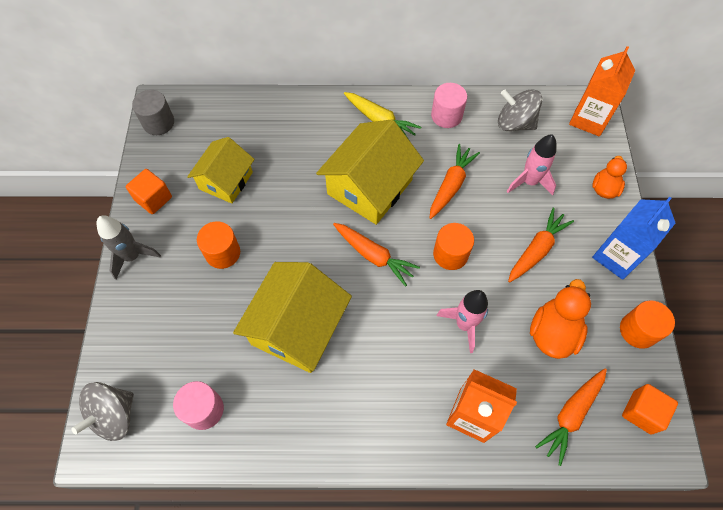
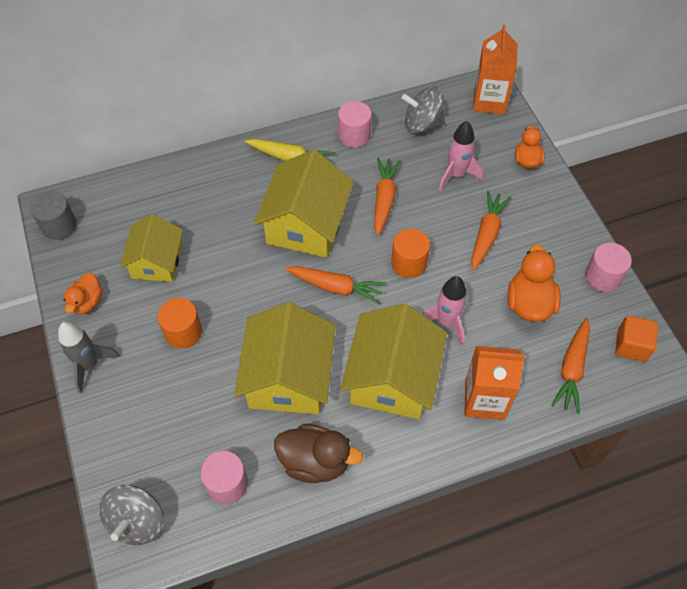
camera: 20 degrees left, 5 degrees down
orange cube [126,169,172,214] -> orange duck [64,273,103,315]
blue carton [592,197,675,280] -> none
orange cylinder [620,300,675,349] -> pink cylinder [585,243,632,292]
none -> brown duck [274,424,363,483]
none -> yellow house [340,304,447,419]

